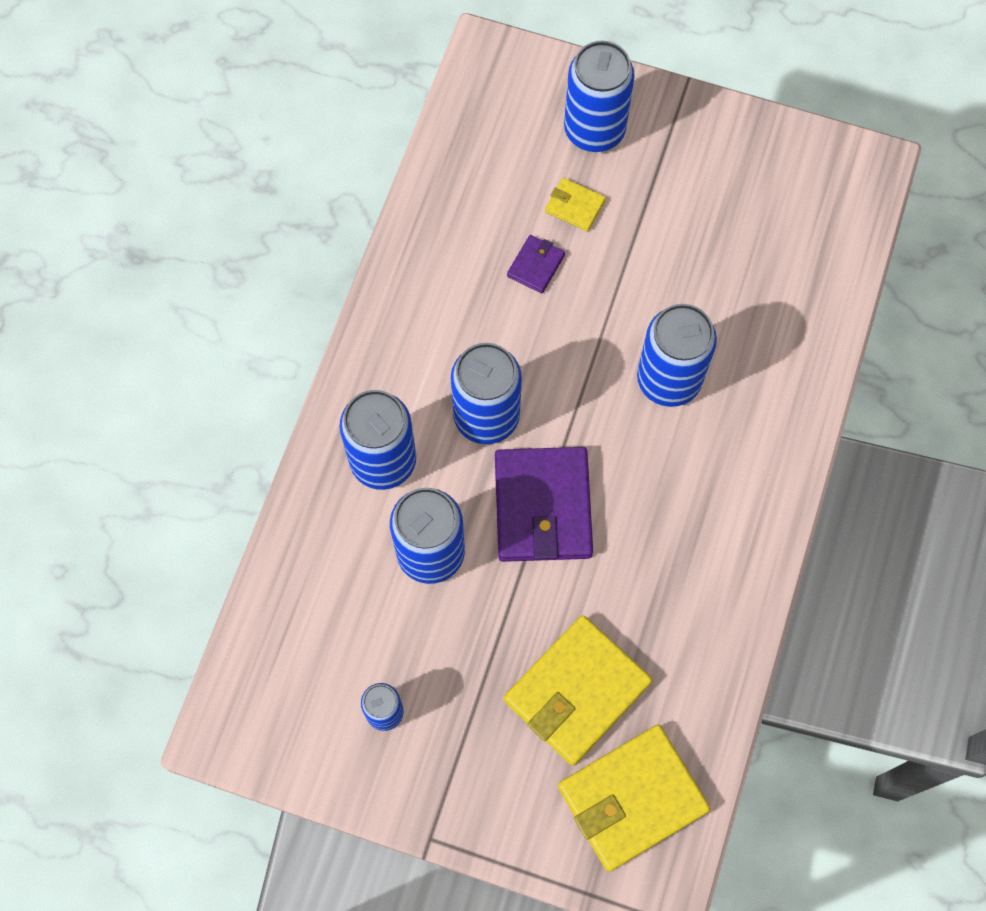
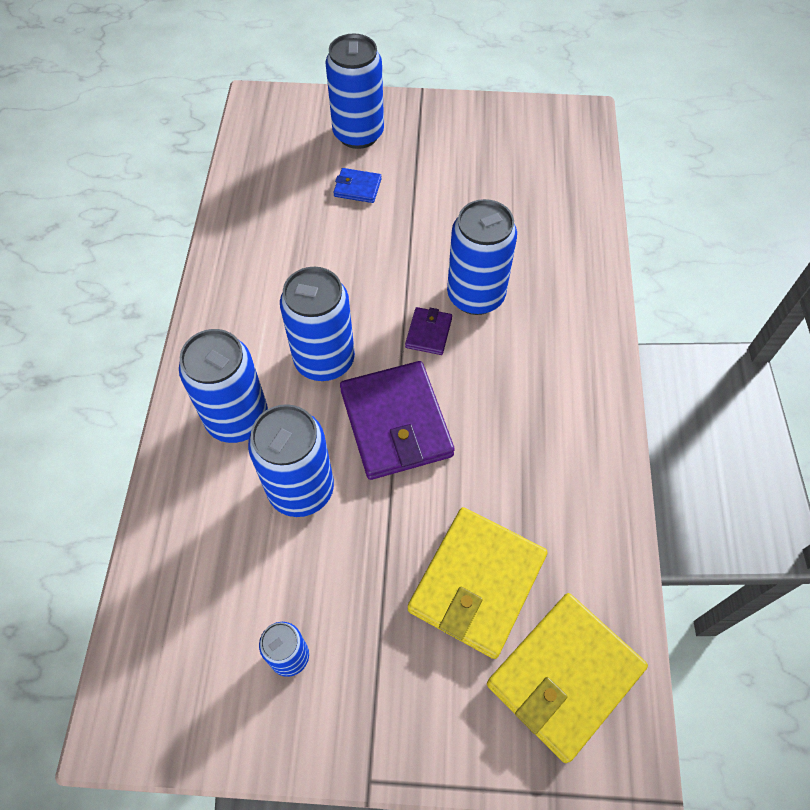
camera: 15 degrees left, 10 degrees down
purple wallet [507,235,565,293] -> purple wallet moved to [405,307,452,355]
yellow wallet [545,178,606,232] -> blue wallet [333,168,382,203]

